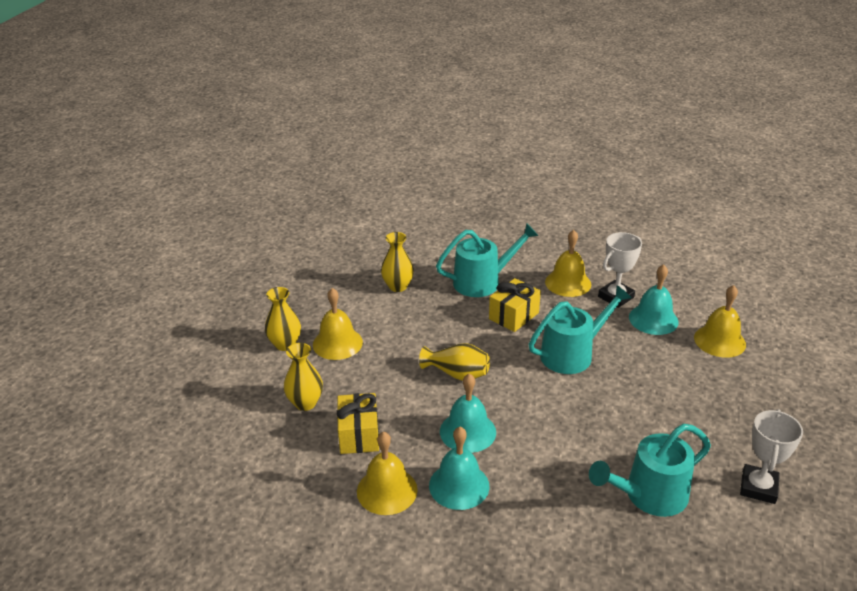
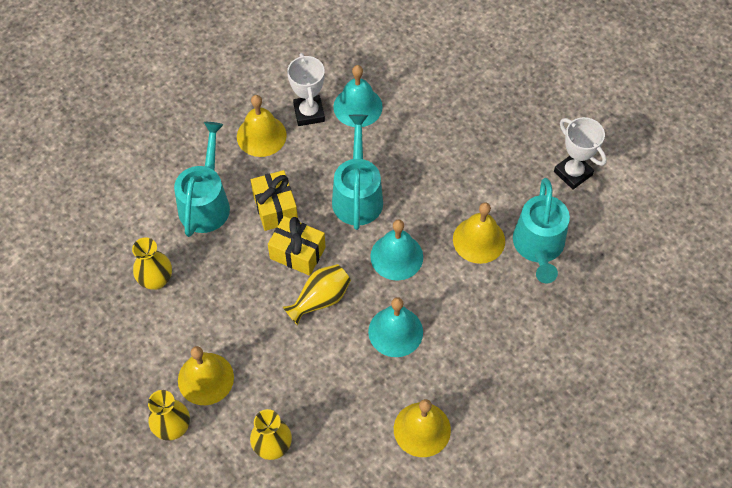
camera: 60 degrees left, 25 degrees up
yellow gift [337,393,379,454] -> yellow gift moved to [268,216,326,276]
turquoise bell [429,427,490,510] -> turquoise bell moved to [370,219,423,281]
yellow bell [694,285,746,358] -> yellow bell moved to [453,202,505,264]

